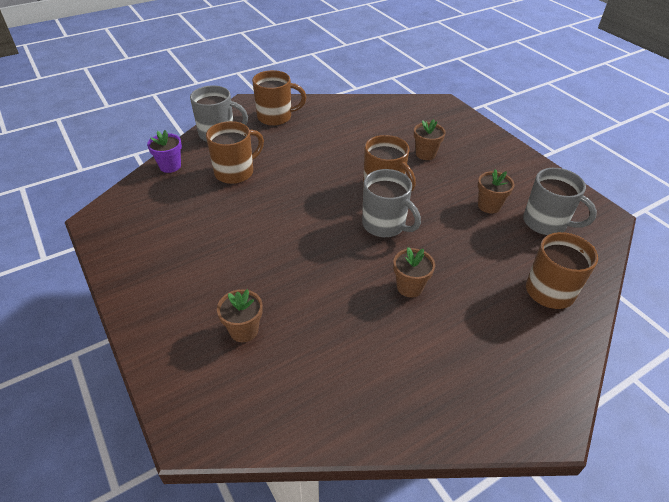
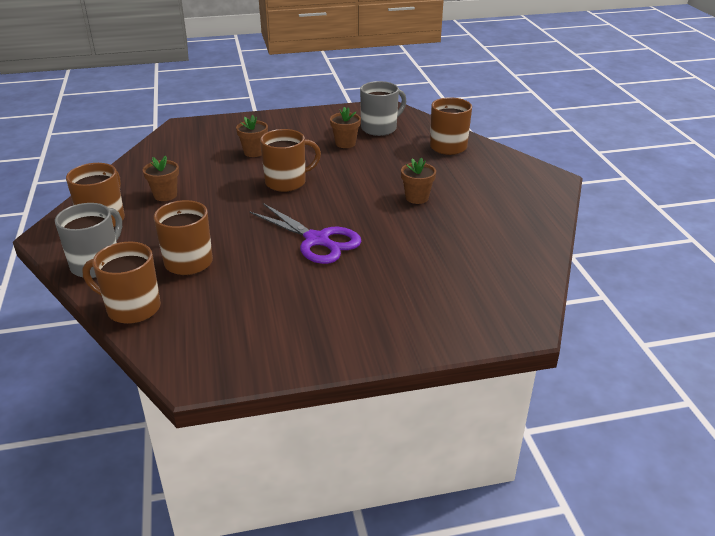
camera: 70 degrees left, 10 degrees down
purple flower pot [147,130,182,173] -> brown mug [82,242,161,324]
brown flower pot [217,289,262,342] -> brown flower pot moved to [143,155,179,201]
grey mug [362,169,421,238] -> none
none -> purple scissors [249,203,362,264]

